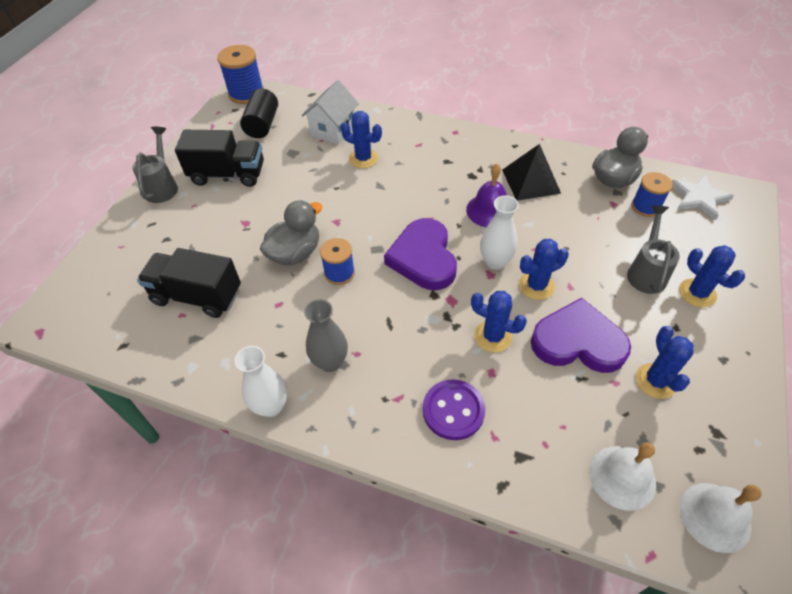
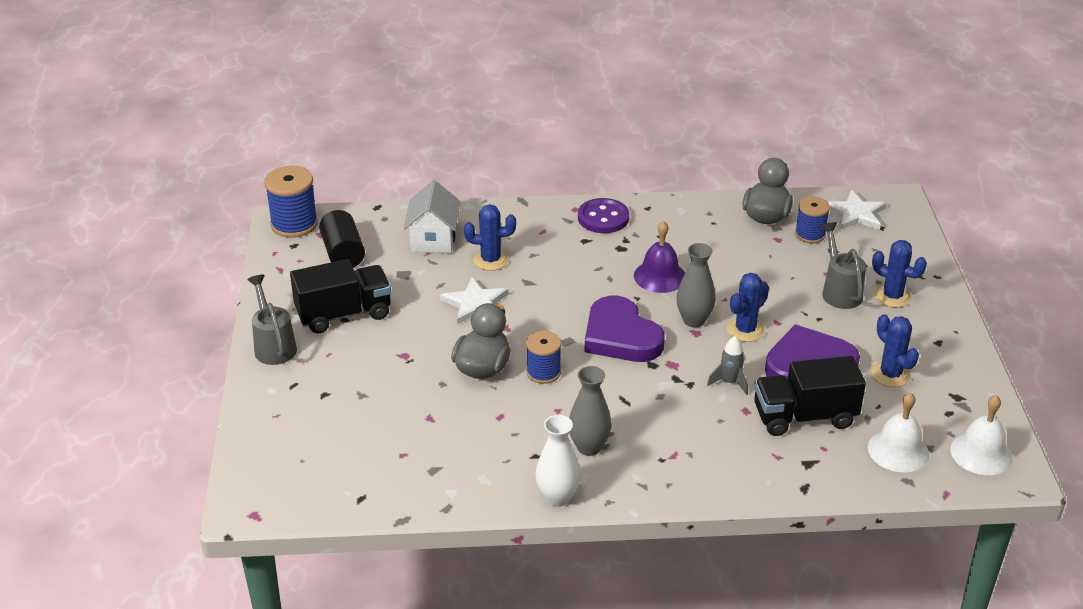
camera: 25 degrees left, 15 degrees down
black truck [137,248,241,318] -> black truck moved to [754,356,866,436]
purple button [423,379,485,440] -> purple button moved to [578,198,629,233]
blue cactus [471,291,527,352] -> grey rocket [707,336,748,395]
white vase [480,195,519,270] -> grey vase [676,243,716,328]
black pyramid [502,144,561,201] -> none
none -> white star [440,277,508,324]

